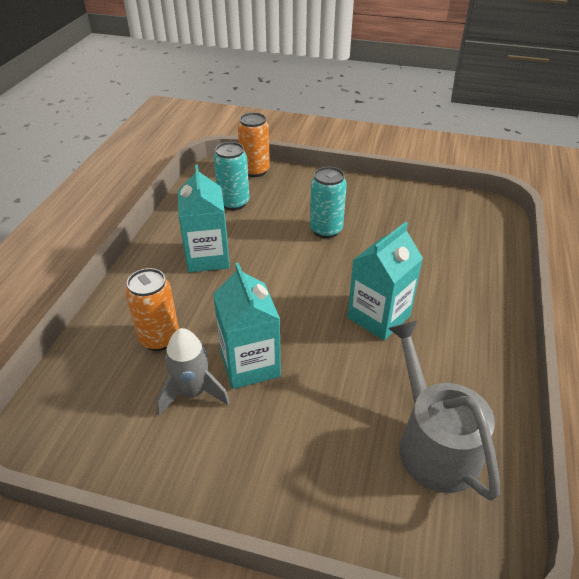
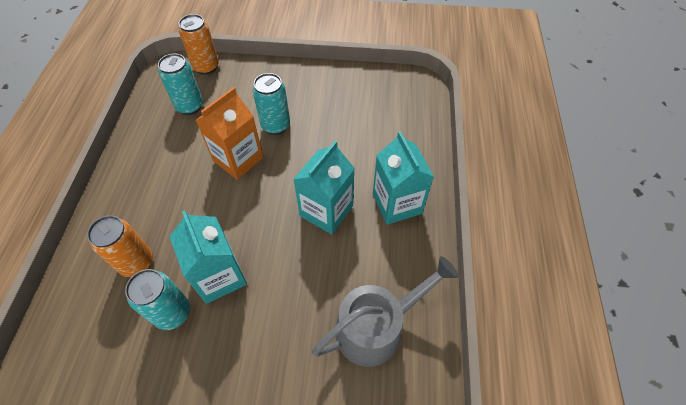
camera: 10 degrees left, 15 degrees up
grey rocket [156,328,230,415] -> turquoise can [125,269,190,330]
turquoise carton [178,165,230,273] -> turquoise carton moved to [373,131,434,225]
grey watering can [388,321,500,501] -> grey watering can turned 90 degrees clockwise [312,256,459,367]
none -> orange carton [196,87,263,180]

